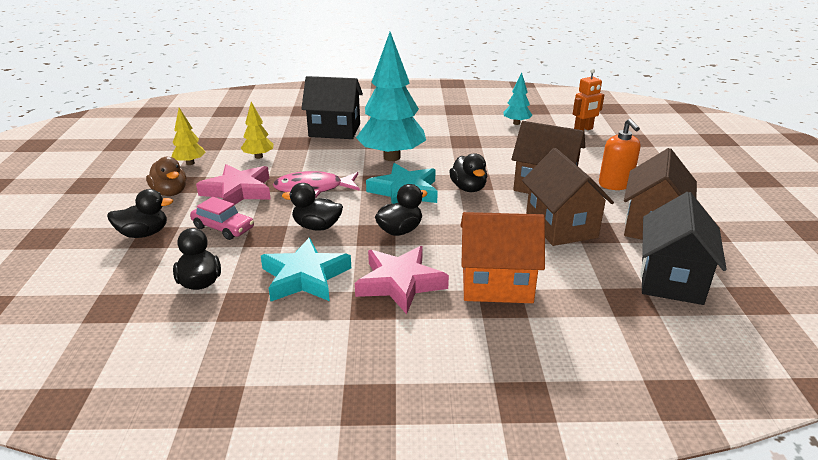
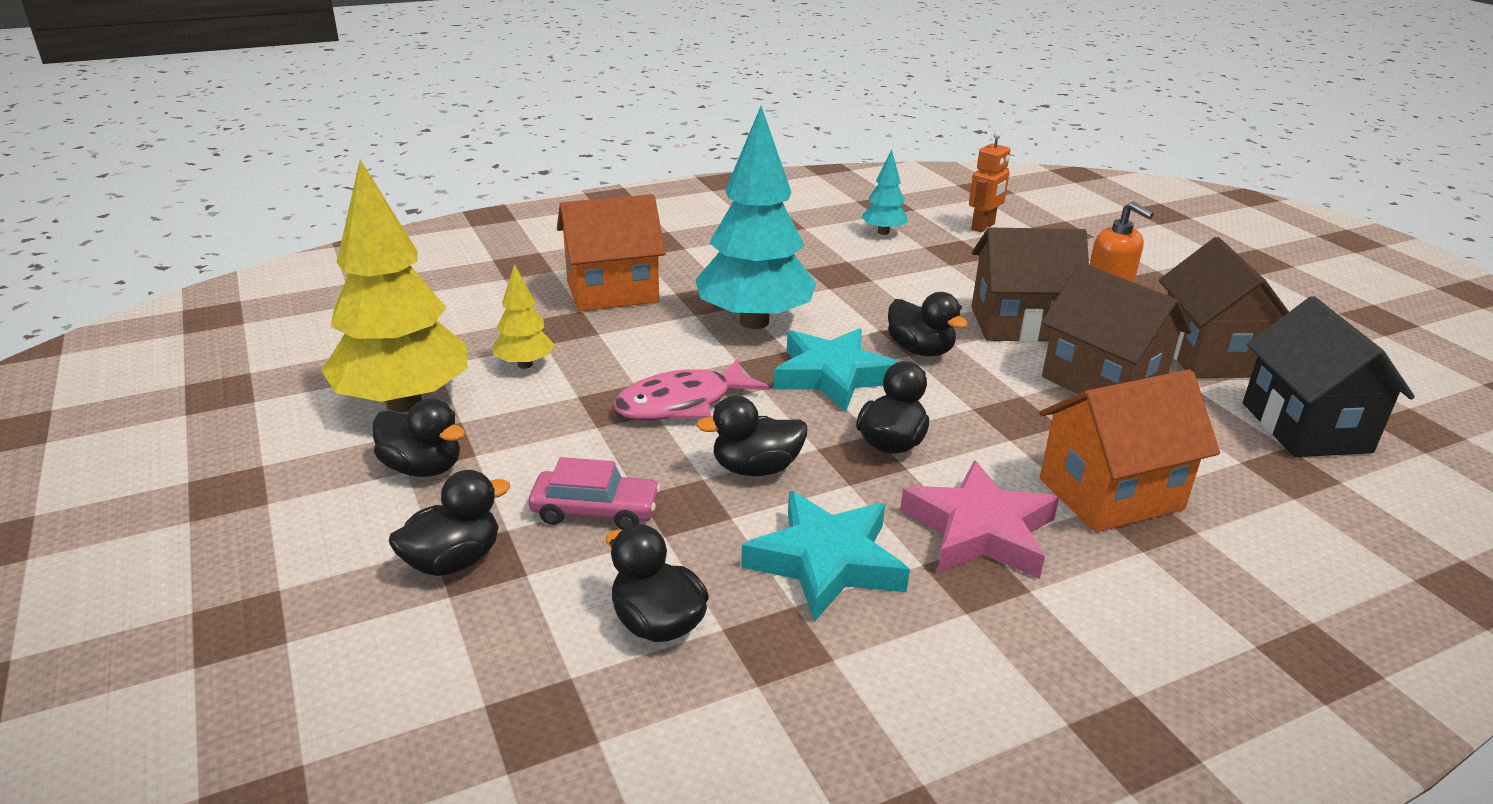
camera: 25 degrees left, 0 degrees up
brown duck [146,157,186,196] -> black duck [373,398,465,477]
yellow tree [171,108,206,165] -> yellow tree [322,160,468,412], size x2.13
pink star [196,164,271,204] -> none
black house [301,76,363,139] -> orange house [557,194,666,312]

